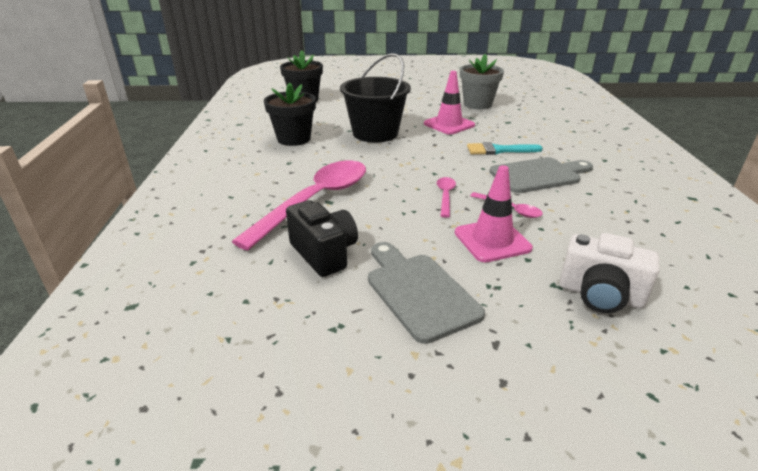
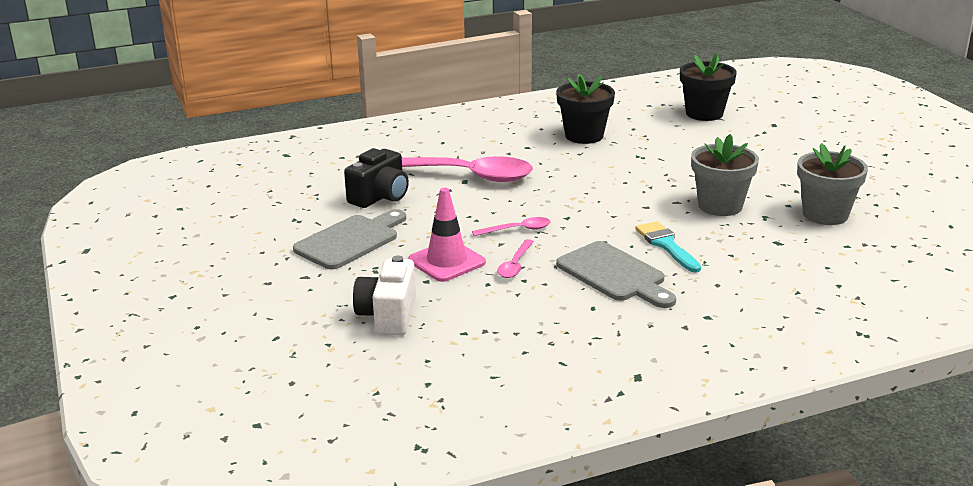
camera: 70 degrees right, 5 degrees down
black bucket [340,53,411,143] -> none
pink traffic cone [424,71,475,135] -> grey flower pot [691,134,759,216]

